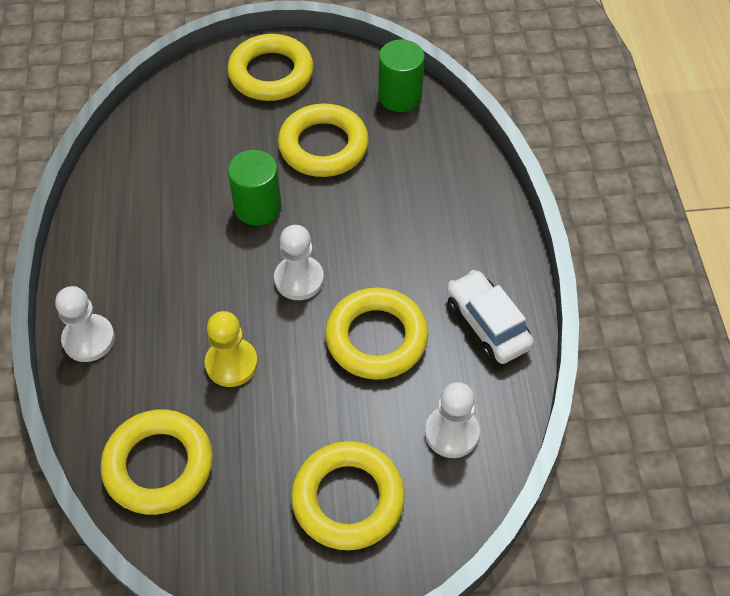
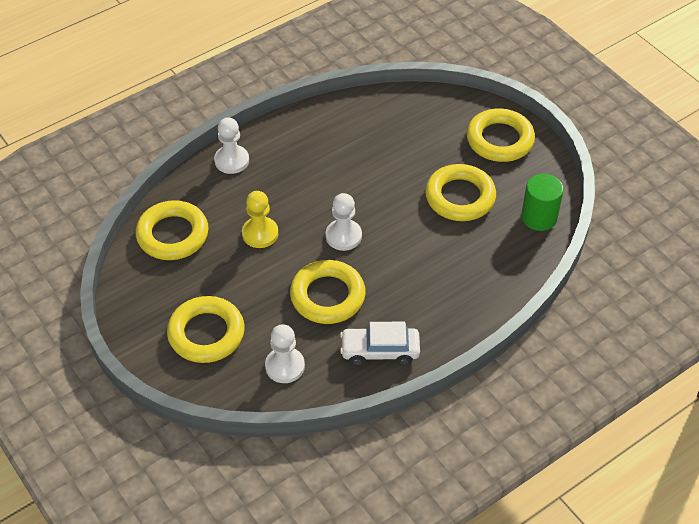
camera: 60 degrees right, 5 degrees down
green cylinder [228,150,282,226] -> none
white car [447,270,534,364] -> white car turned 120 degrees counterclockwise [340,322,420,366]

